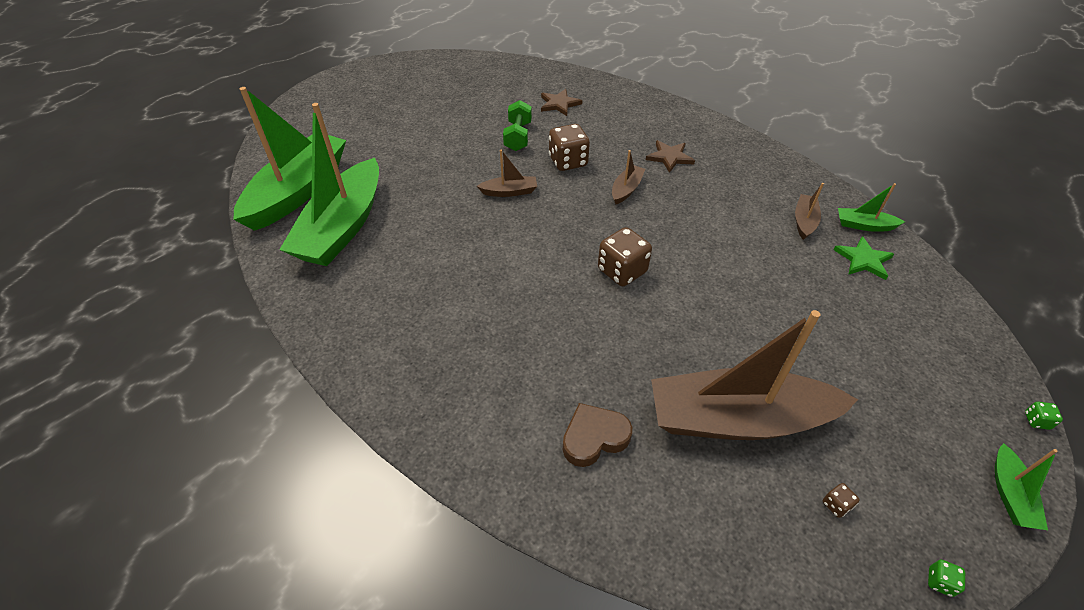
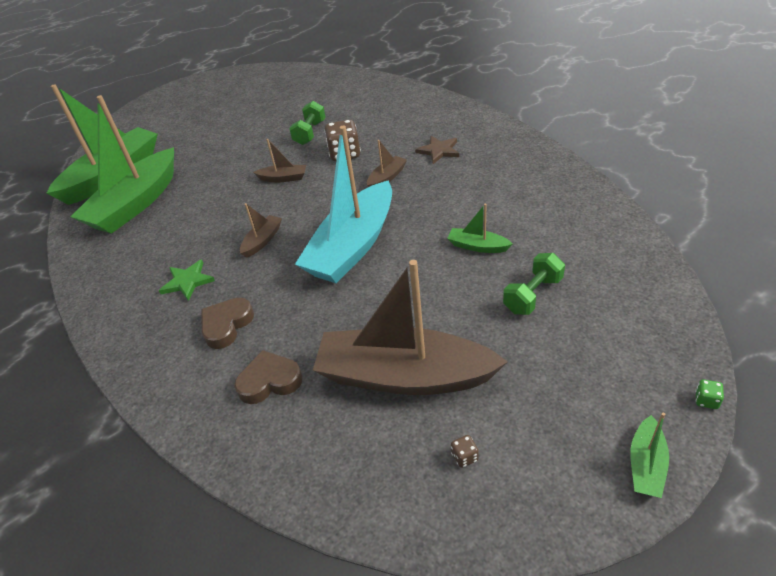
camera: 15 degrees right, 5 degrees down
brown star [541,89,582,116] -> none
brown dice [598,227,652,286] -> turquoise boat [295,126,392,283]
brown boat [795,183,824,240] -> brown boat moved to [240,203,282,258]
green star [834,236,894,280] -> green star moved to [159,259,215,301]
green boat [838,183,905,232] -> green boat moved to [447,204,513,253]
green dice [928,560,965,597] -> none
none -> brown heart [201,298,254,349]
none -> green dumbbell [503,253,565,315]

